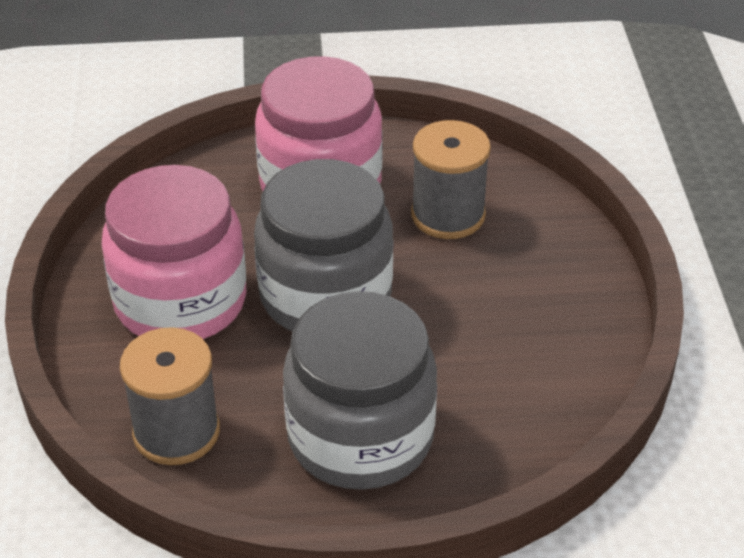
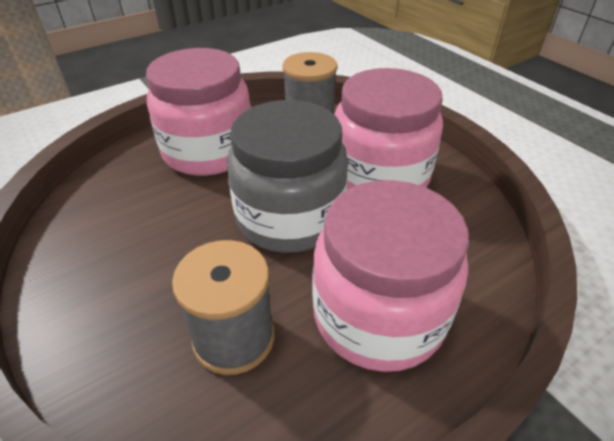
camera: 150 degrees right, 0 degrees up
grey jar [283,291,437,490] -> pink jar [146,48,251,176]

